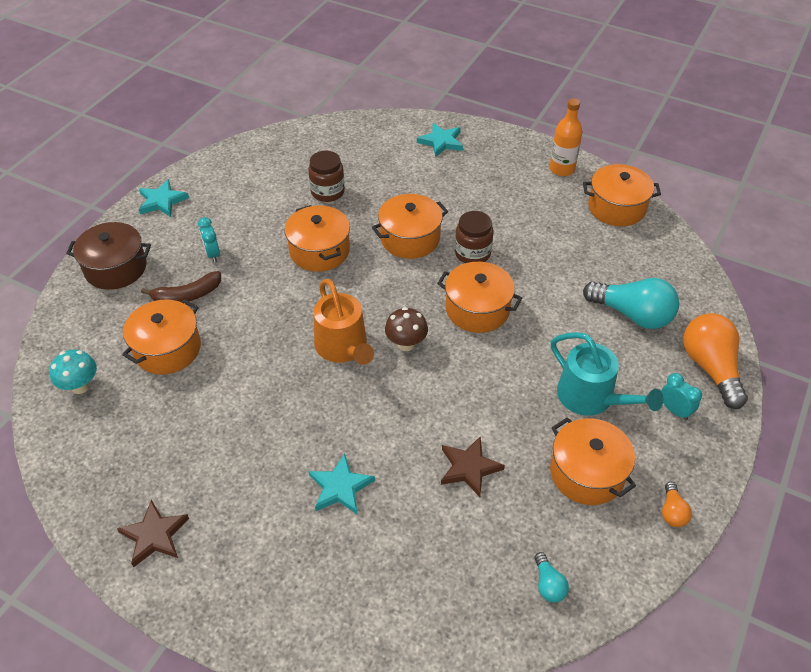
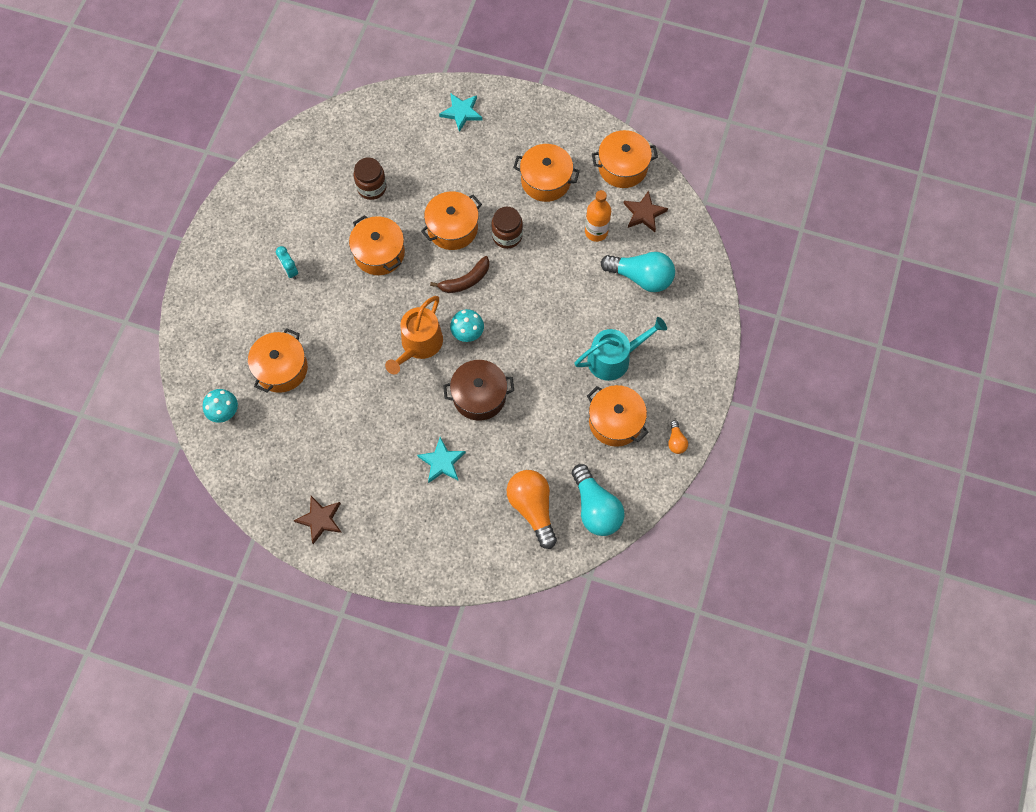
camera: 10 degrees left, 20 degrees up
brown pot [66,222,151,290] -> brown pot moved to [443,360,514,421]
turquoise star [139,179,189,217] -> none
brown banana [141,271,221,302] -> brown banana moved to [430,256,490,293]
orange watering can [314,279,374,365] -> orange watering can turned 60 degrees clockwise [385,296,443,374]
brown mushroom [385,307,428,351] -> turquoise mushroom [450,309,484,342]
orange pot [437,262,522,333] -> orange pot moved to [513,144,580,202]
brown star [441,436,505,497] -> brown star moved to [623,191,668,232]
turquoise light bulb [534,552,569,602] -> turquoise light bulb [572,464,625,536], size x2.14
orange bottle [550,99,582,176] -> orange bottle moved to [585,190,611,242]
turquoise watering can [551,332,664,416] -> turquoise watering can turned 60 degrees counterclockwise [574,317,667,381]
turquoise clock [661,373,702,420] -> none
orange light bulb [683,313,748,409] -> orange light bulb moved to [507,470,557,549]

